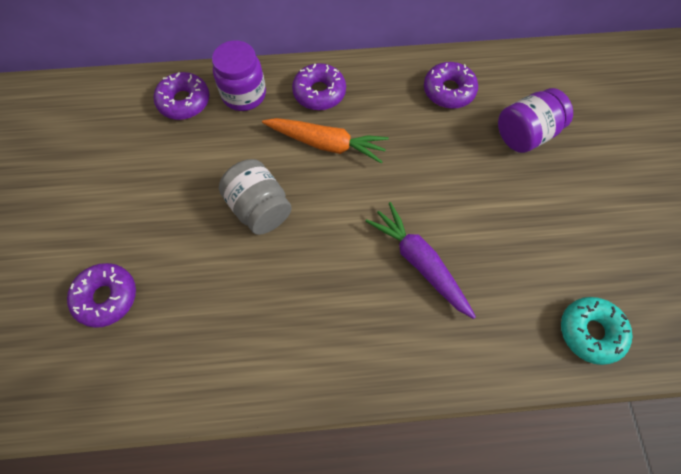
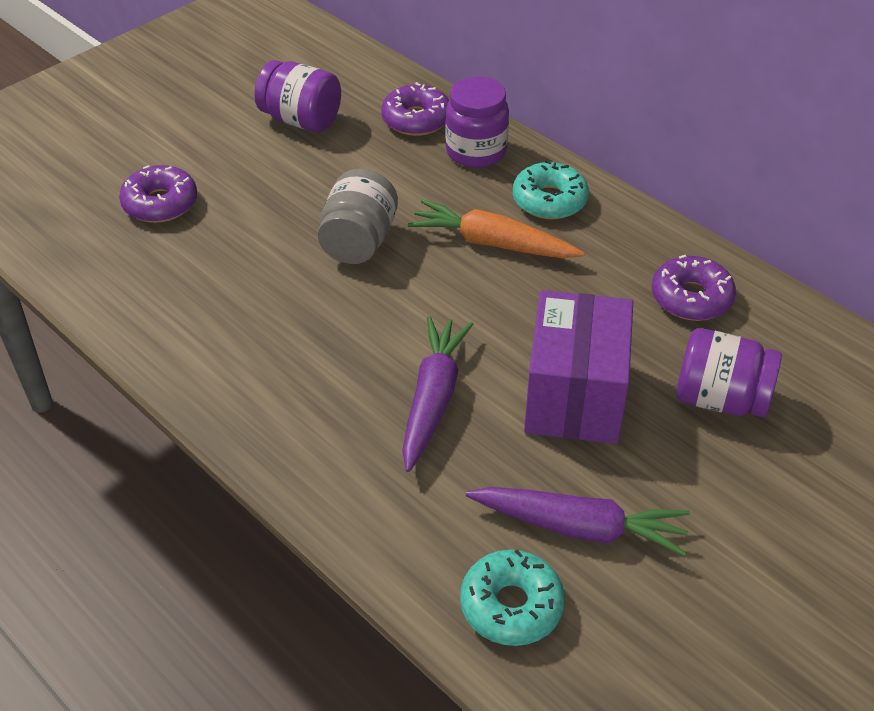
camera: 50 degrees right, 20 degrees down
orange carrot [262,118,389,163] -> orange carrot turned 135 degrees clockwise [408,199,585,258]
purple donut [292,63,346,110] -> turquoise donut [513,160,589,219]
none -> purple jar [255,60,341,132]
none -> purple carrot [466,487,690,556]
none -> purple box [524,290,633,444]

